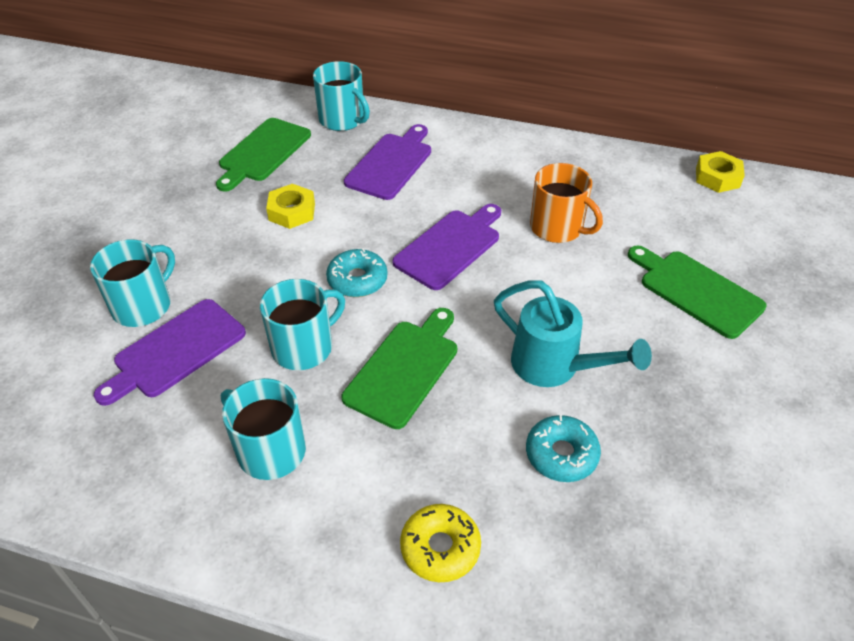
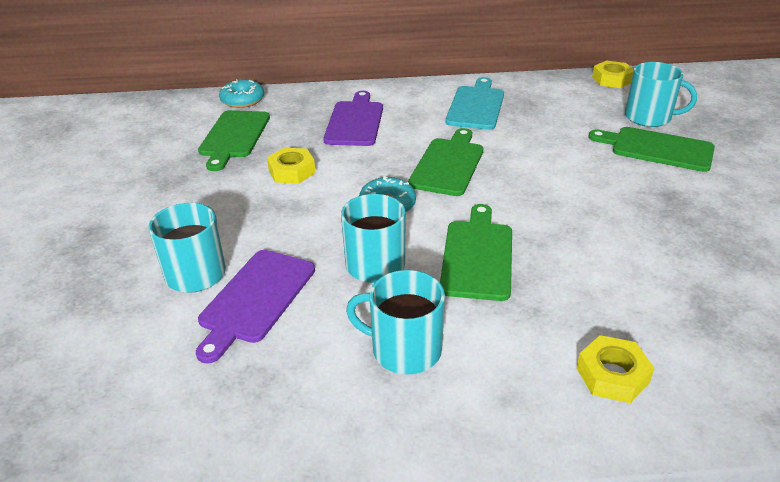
camera: 20 degrees left, 10 degrees down
turquoise mug [313,61,370,131] -> turquoise mug moved to [625,62,697,127]
purple cutting board [392,204,501,290] -> green cutting board [408,128,483,196]
yellow donut [400,504,481,582] -> yellow nut [577,335,655,403]
turquoise watering can [494,281,652,387] -> none
turquoise donut [526,415,601,482] -> turquoise donut moved to [219,79,264,108]
orange mug [530,163,603,243] -> none
none -> turquoise cutting board [445,77,504,130]

